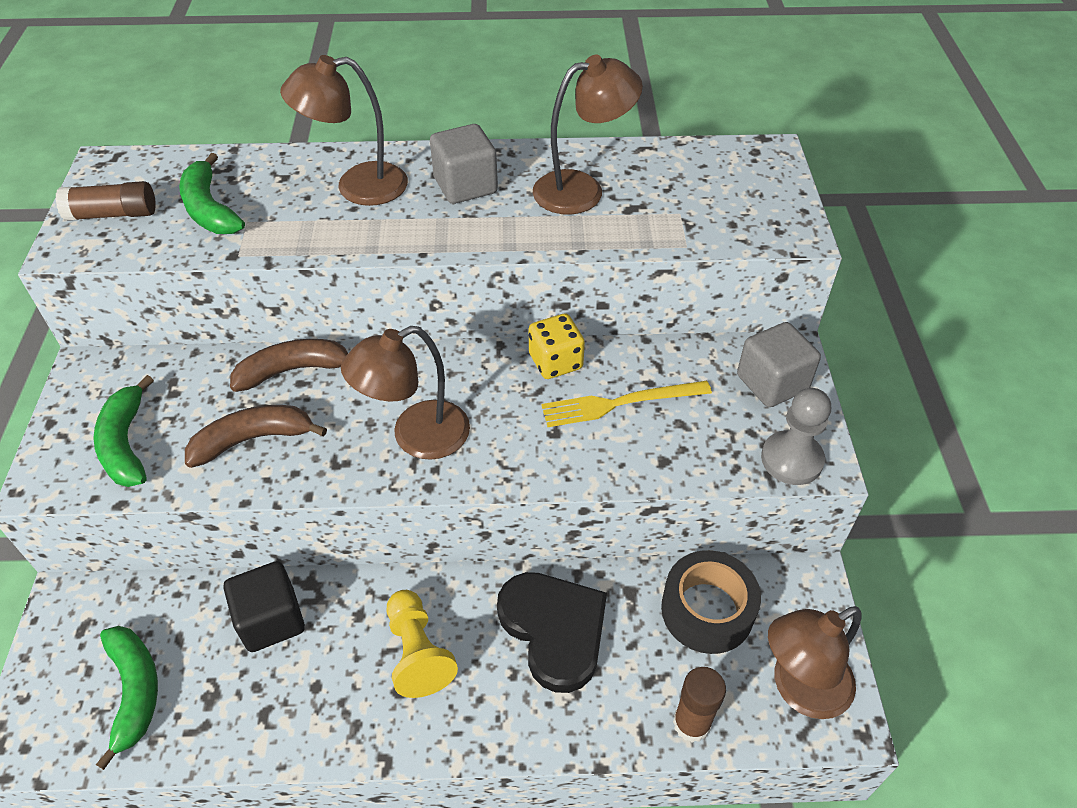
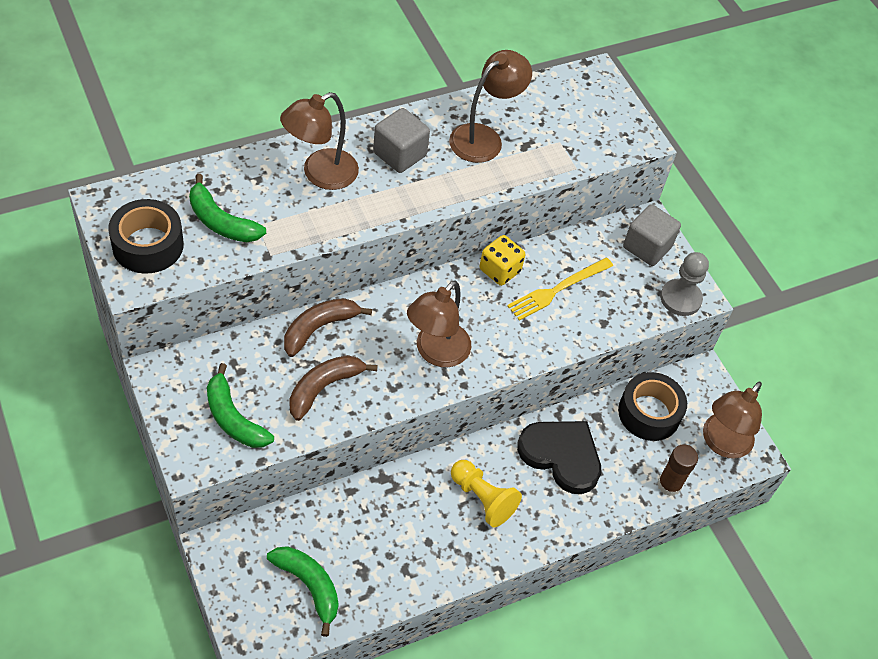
camera: 30 degrees left, 5 degrees up
brown glue stick [55,181,156,221] -> black tape [108,199,184,274]
black cube [223,561,305,652] -> none

